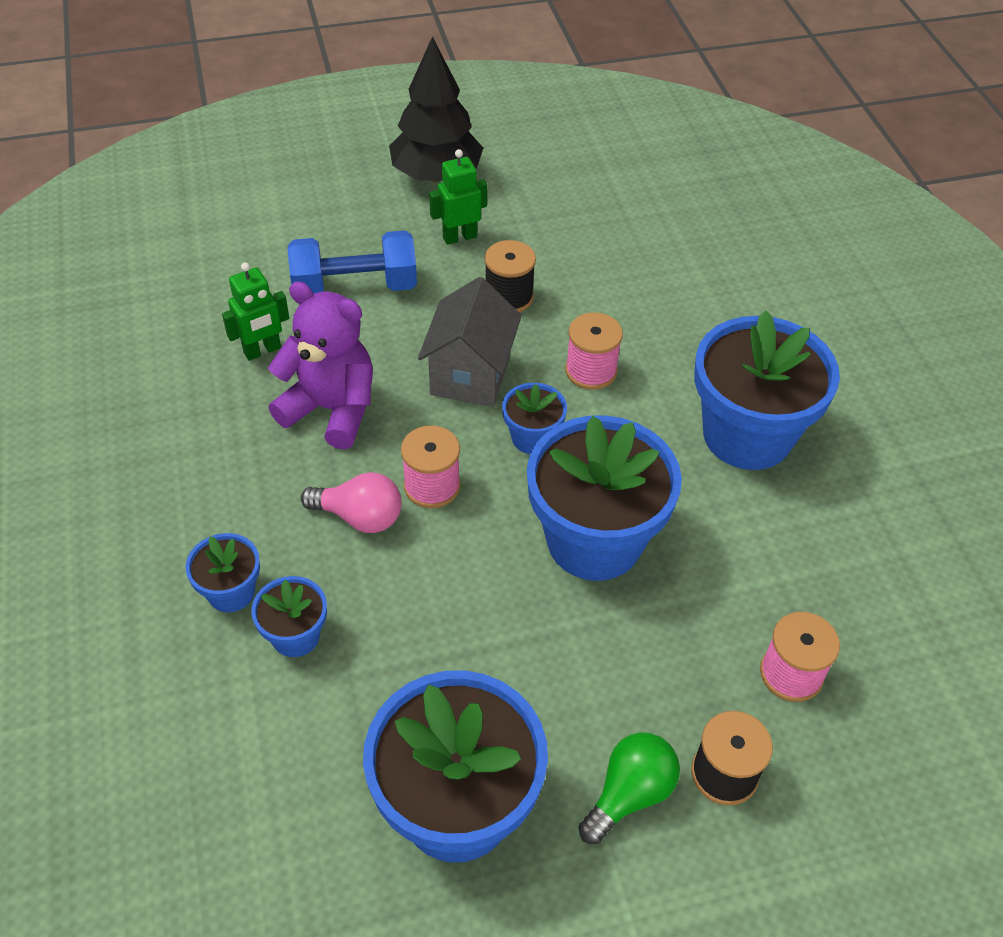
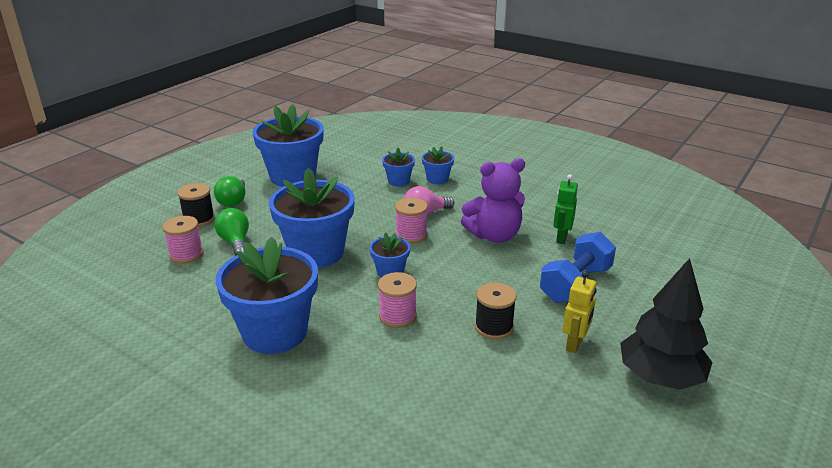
camera: 140 degrees right, 20 degrees down
grey house [418,277,522,407] -> none
green robot [429,149,487,245] -> yellow robot [563,271,597,353]
none -> green light bulb [214,208,249,255]

